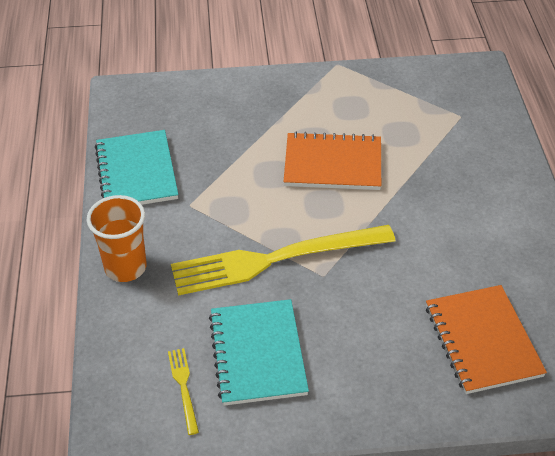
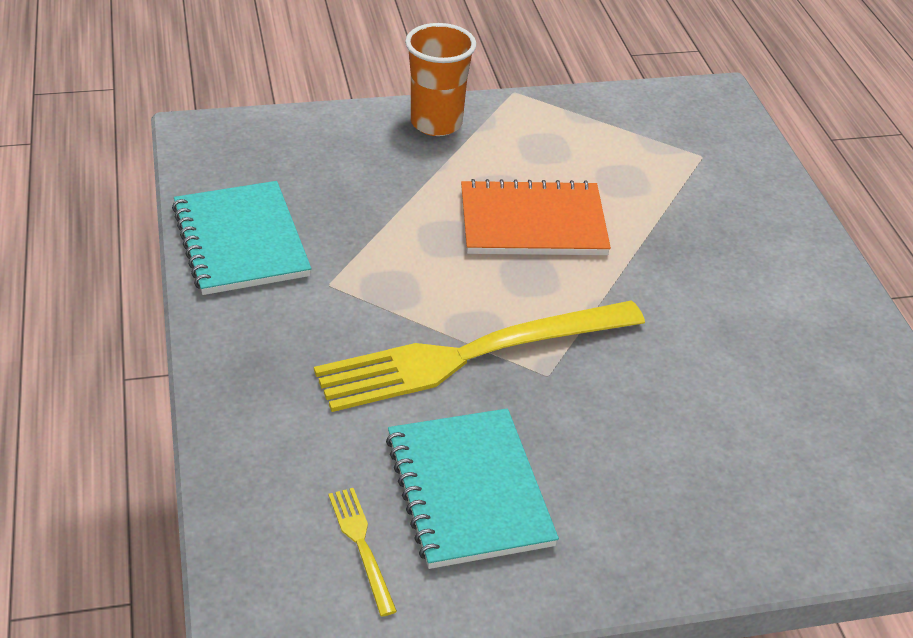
camera: 10 degrees left, 5 degrees down
orange cup [87,195,147,282] -> orange cup moved to [405,23,476,136]
orange notebook [426,285,547,394] -> none

